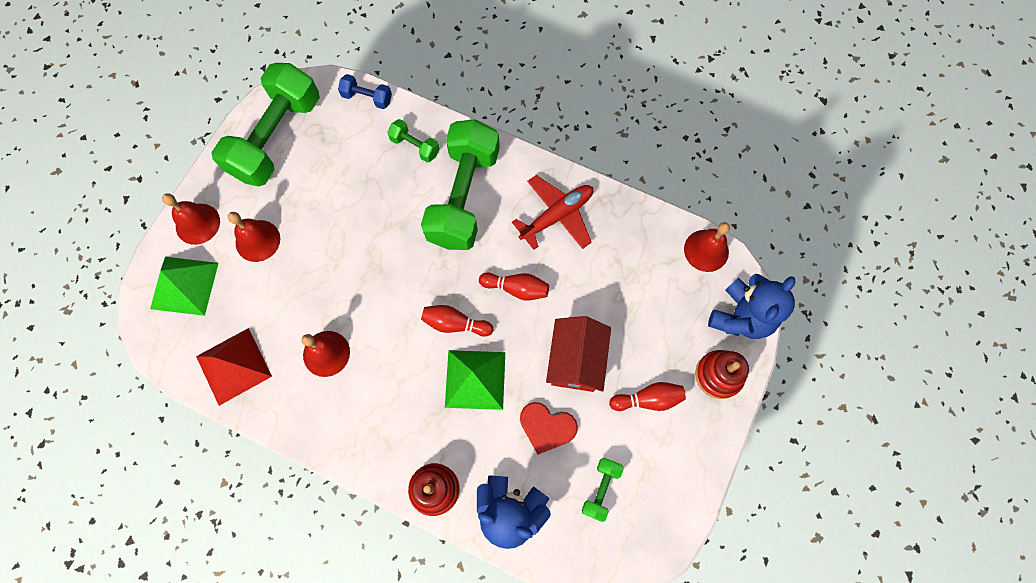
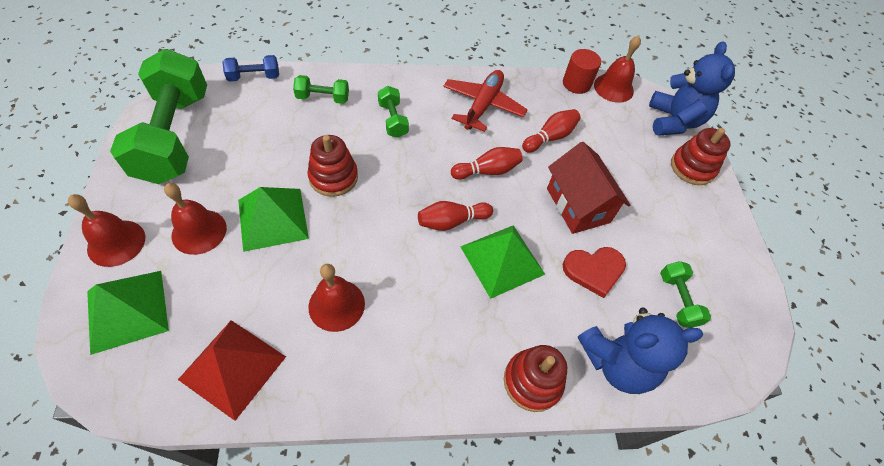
camera: 35 degrees left, 15 degrees down
green dumbbell [421,119,500,250] -> green dumbbell [378,86,409,138], size x0.43
red bowling pin [609,382,686,411] -> red bowling pin moved to [522,109,581,153]
none -> green pyramid [238,187,309,252]
none -> red stacking toy [307,135,358,197]
none -> red cylinder [563,49,601,94]

